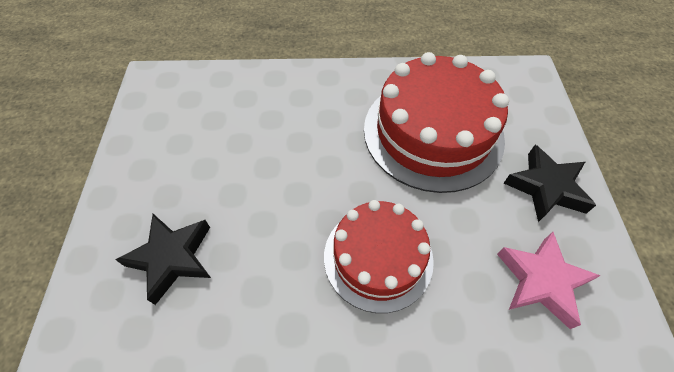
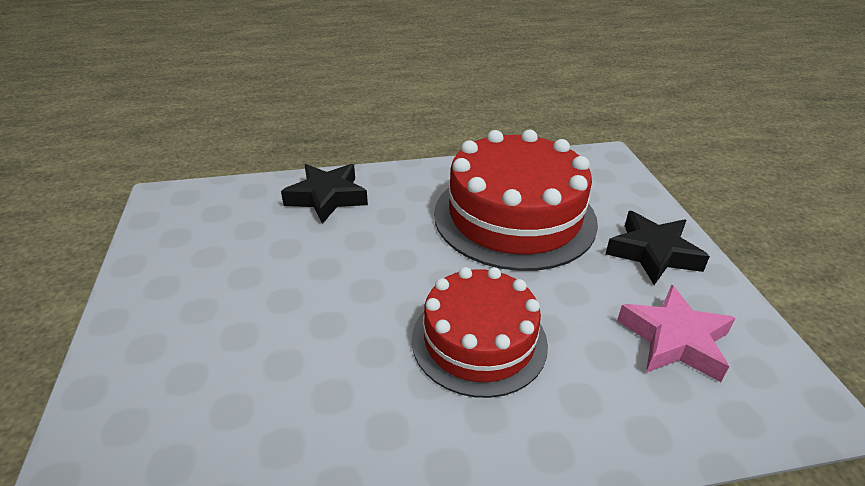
camera: 10 degrees left, 20 degrees down
black star [115,214,211,305] -> black star moved to [281,164,368,224]

